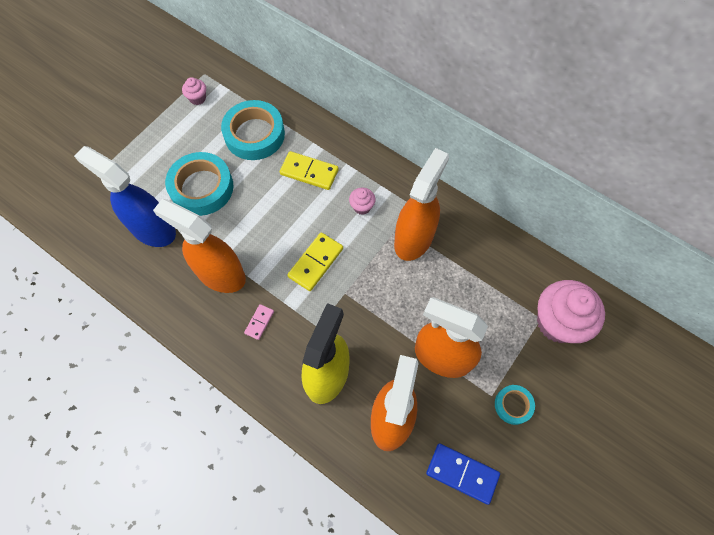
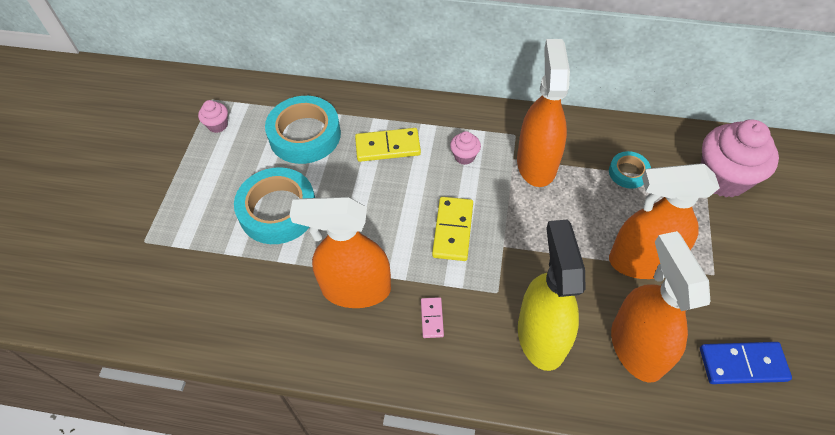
camera: 25 degrees left, 10 degrees down
blue spray bottle [74,146,176,247] -> none
turquoise tape [495,385,535,425] -> turquoise tape moved to [609,151,651,189]

